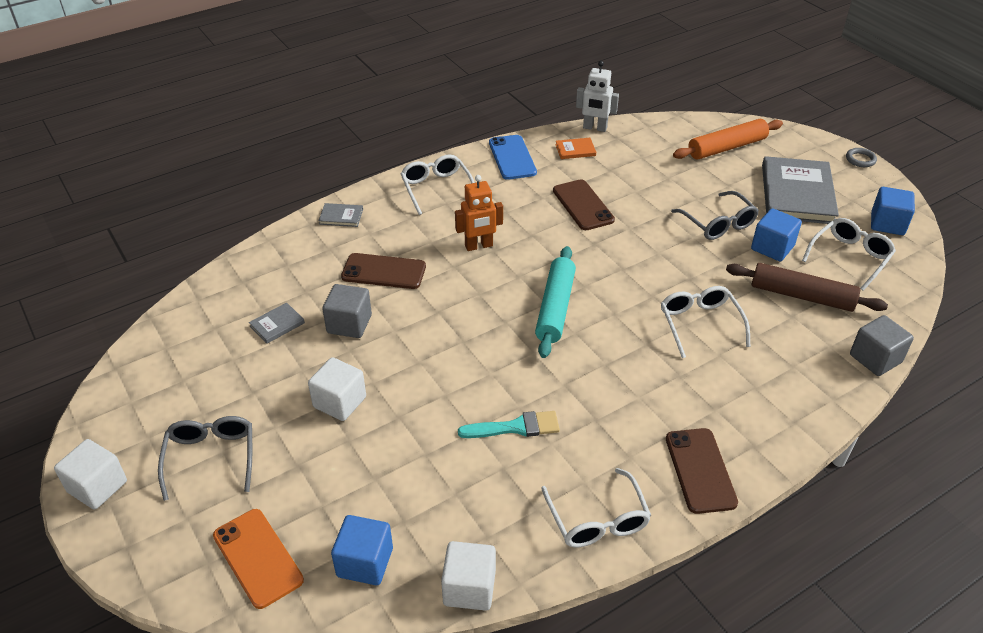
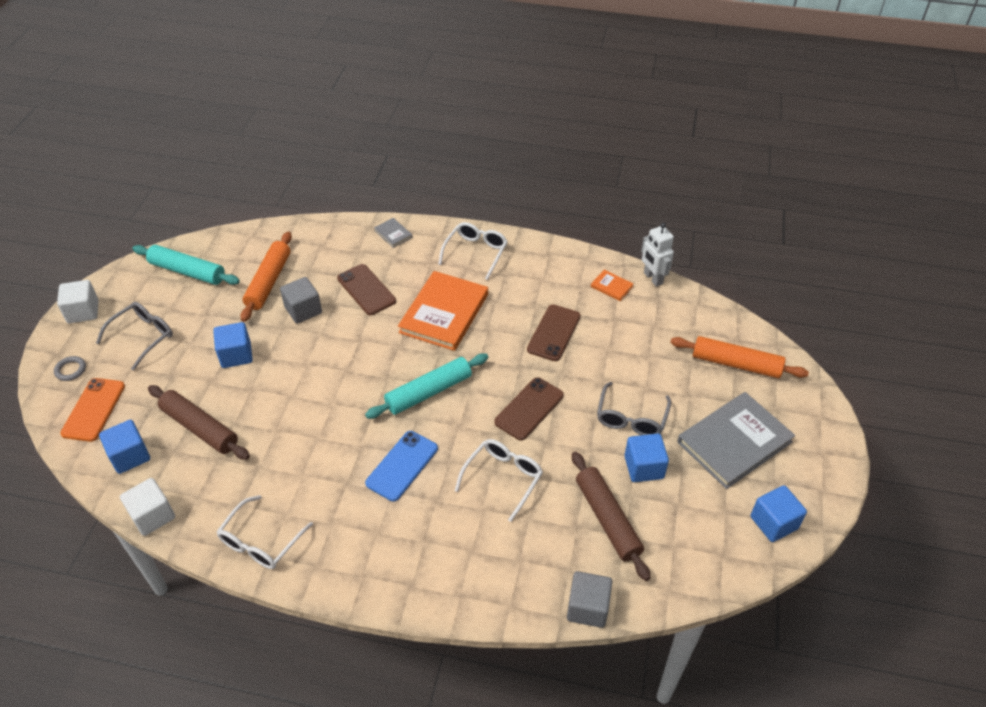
camera: 45 degrees right, 5 degrees up
grey book [249,302,305,344] -> orange rolling pin [240,232,292,322]
white cube [308,357,366,421] -> blue cube [213,322,253,368]
orange robot [455,175,503,251] -> orange book [398,271,488,351]
turquoise brush [458,411,560,438] -> none
blue phone [489,135,537,180] -> blue phone moved to [365,431,438,501]
brown phone [666,428,738,514] -> brown phone moved to [494,377,564,440]
white glasses [802,218,896,291] -> none
grey ring [846,148,877,167] -> grey ring moved to [54,356,86,381]
none -> turquoise rolling pin [132,245,240,285]
none -> brown rolling pin [148,385,250,460]

